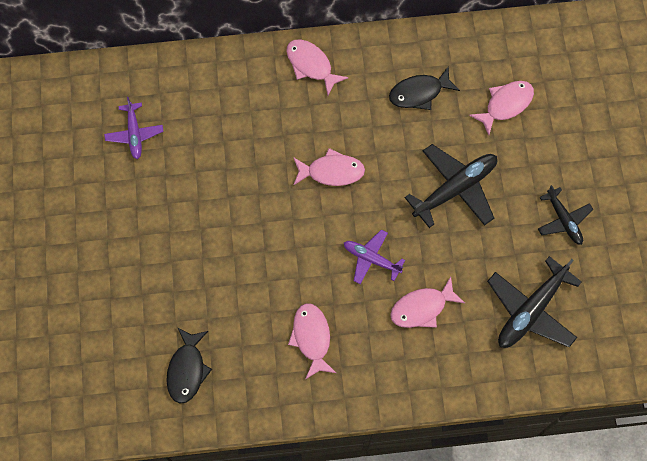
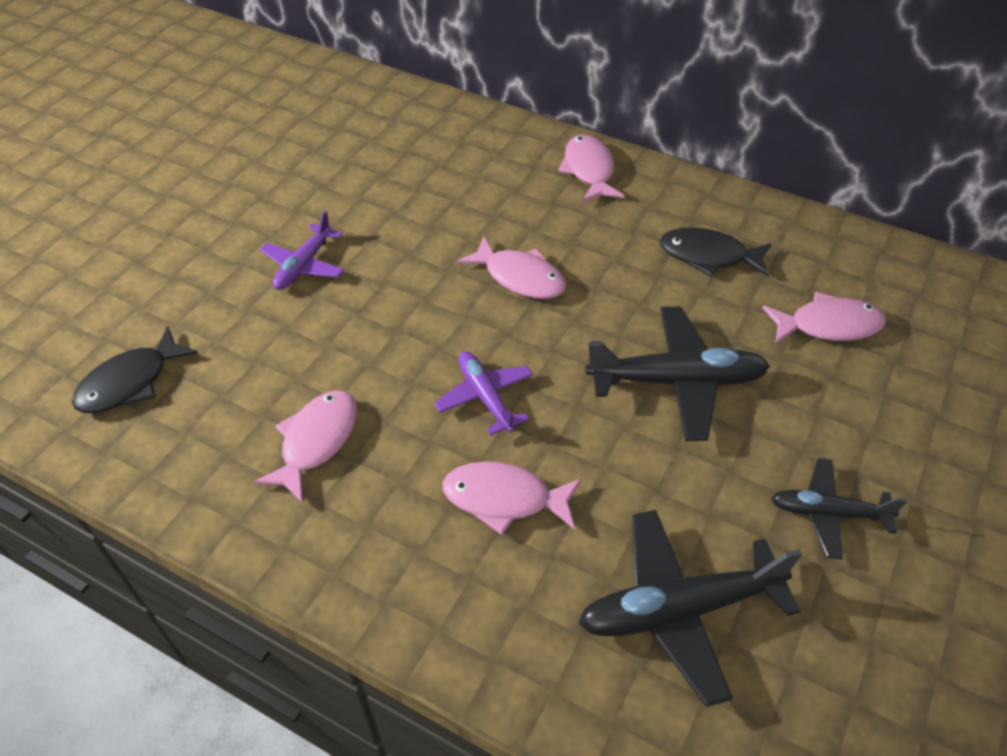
camera: 35 degrees right, 20 degrees down
purple plane [104,97,164,159] -> purple plane moved to [260,211,344,290]
black plane [538,185,594,245] -> black plane turned 90 degrees clockwise [771,458,907,560]

